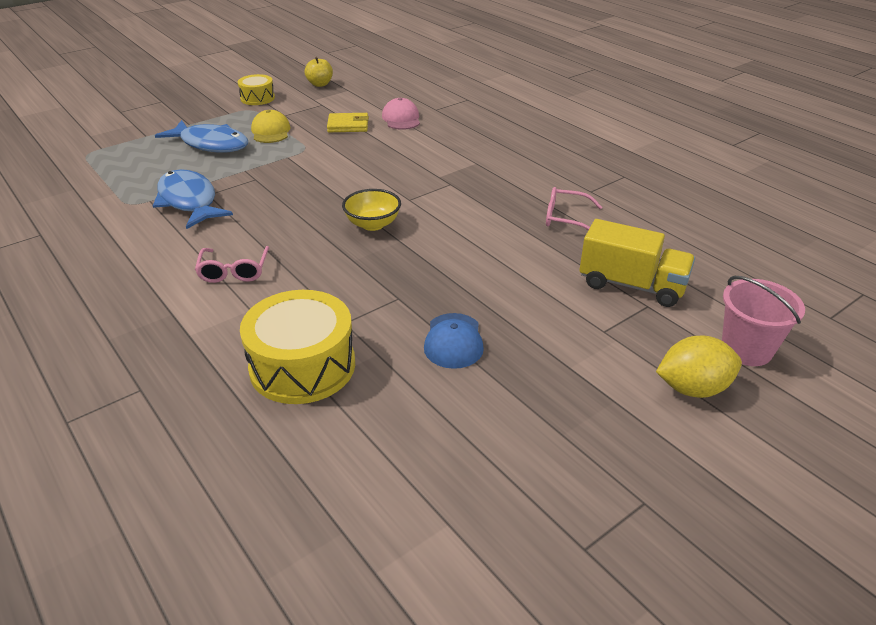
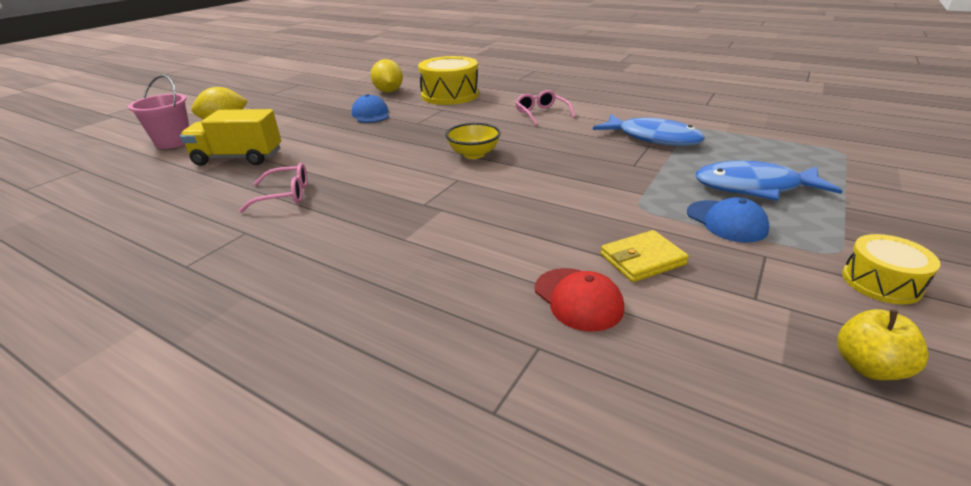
camera: 160 degrees right, 5 degrees down
yellow cap [251,110,291,143] -> blue cap [687,197,770,243]
pink cap [382,98,420,130] -> red cap [535,268,624,332]
none -> yellow lemon [371,59,403,93]

